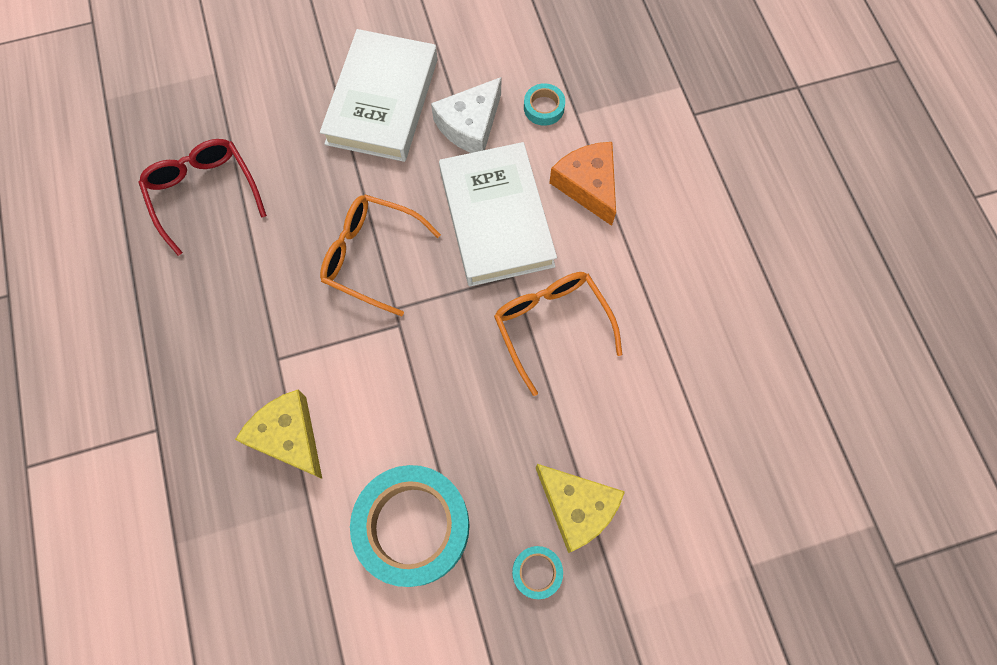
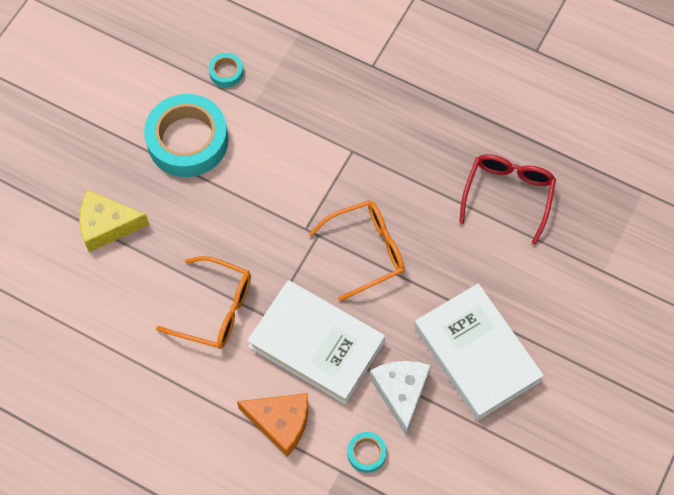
camera: 135 degrees right, 5 degrees down
red glasses [138,139,267,256] -> red glasses turned 90 degrees counterclockwise [459,154,556,244]
yellow cheese [235,390,322,479] -> none
turquoise tape [512,546,563,599] -> turquoise tape moved to [209,53,244,87]

